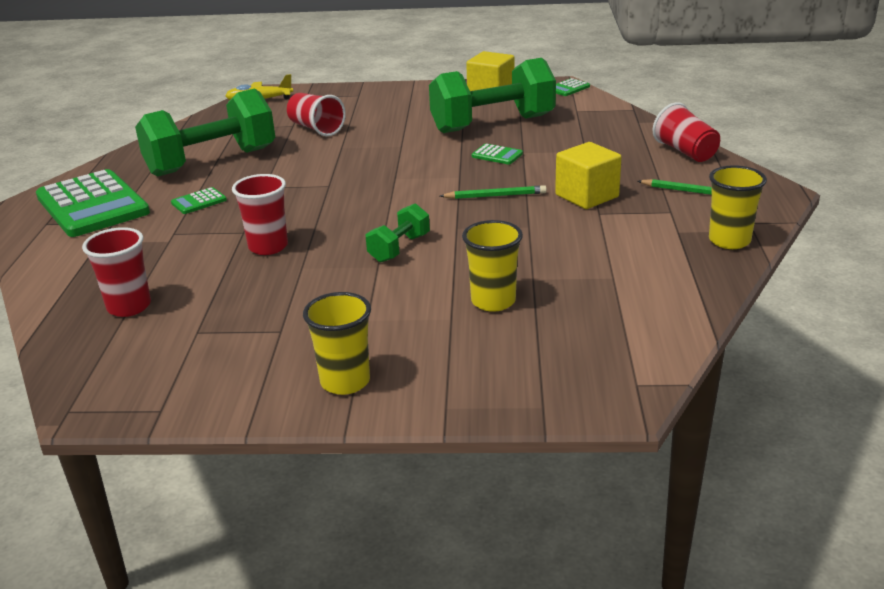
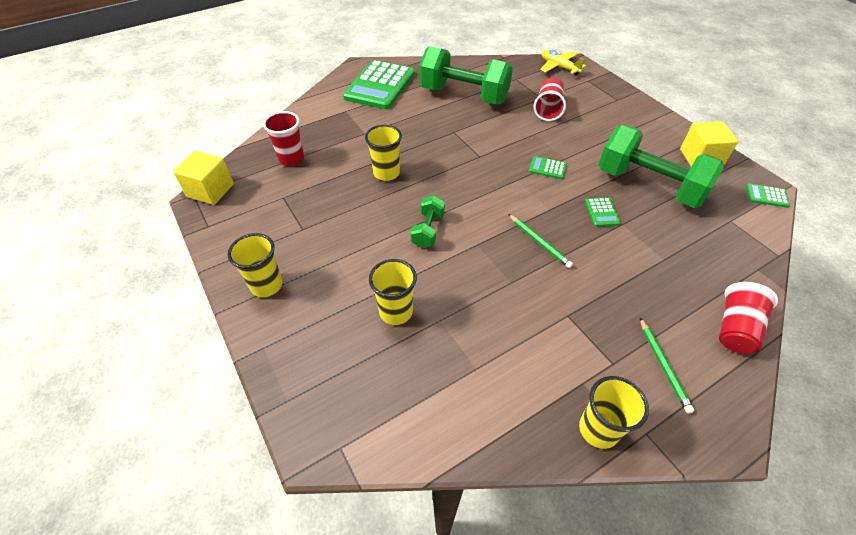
camera: 55 degrees right, 20 degrees up
green calculator [171,187,227,214] -> green calculator moved to [529,156,567,179]
red cup [232,174,288,255] -> yellow cup [365,125,402,181]
green dumbbell [366,203,430,262] -> green dumbbell turned 75 degrees counterclockwise [410,195,445,248]
yellow cube [555,142,621,209] -> yellow cube moved to [173,151,234,205]

